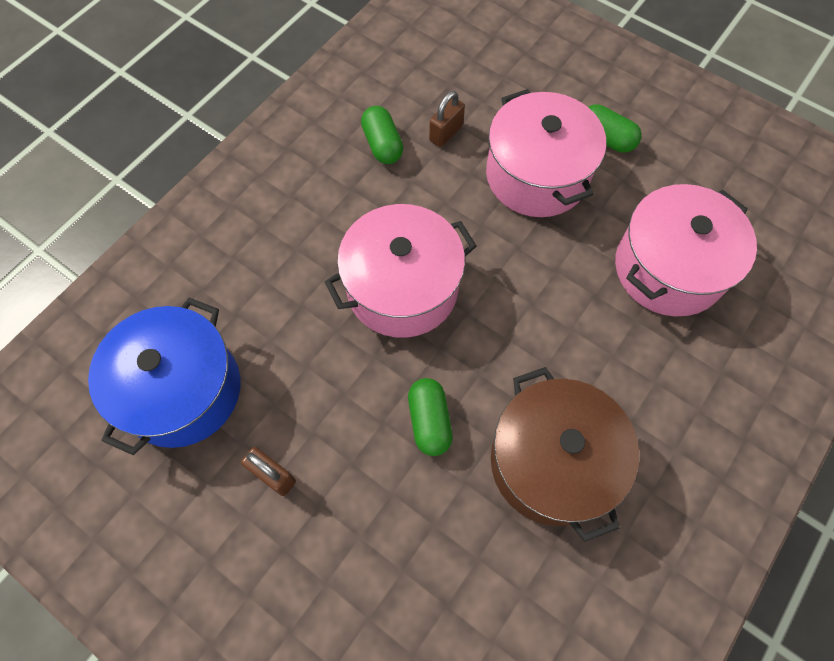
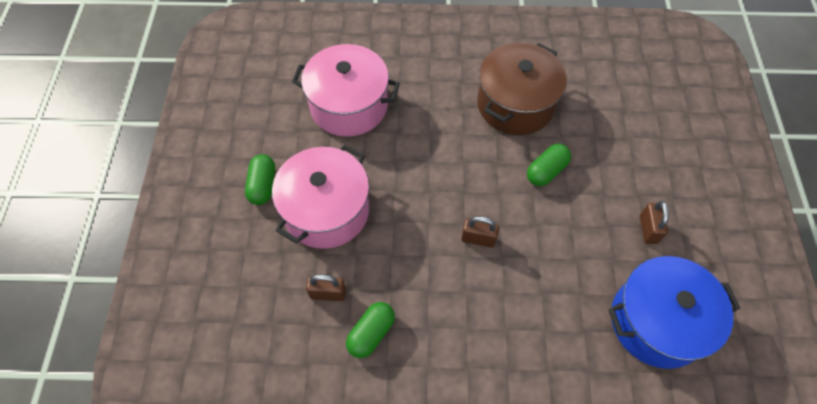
camera: 125 degrees left, 5 degrees down
pink pot [325,204,477,338] -> brown padlock [461,216,499,248]

